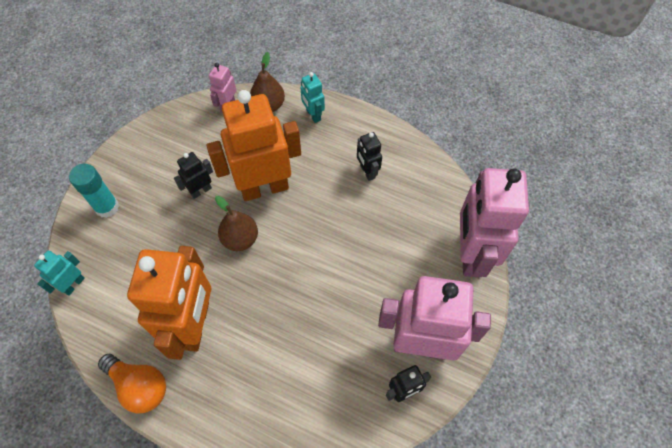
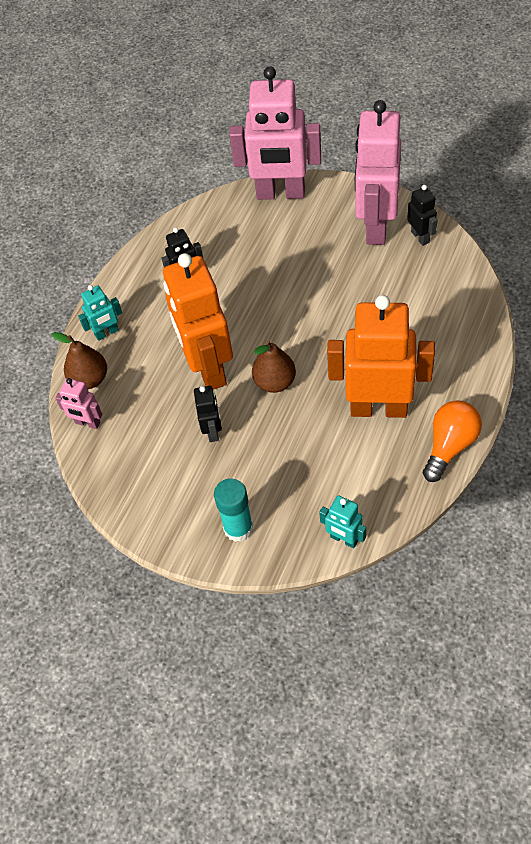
camera: 85 degrees left, 5 degrees down
black robot [174,152,213,199] -> black robot turned 150 degrees counterclockwise [194,386,222,442]

